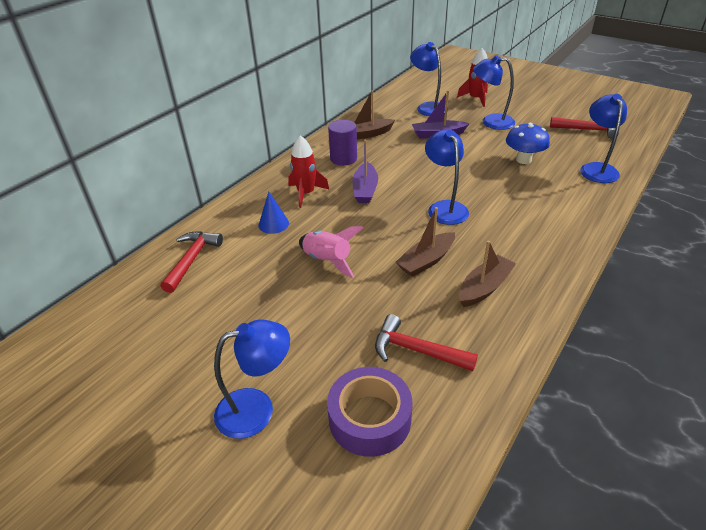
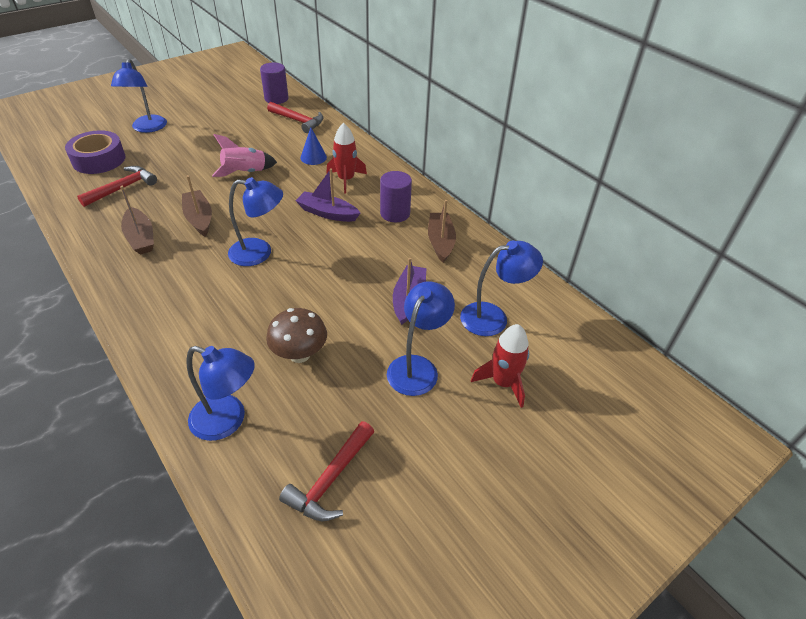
camera: 105 degrees right, 5 degrees up
blue mushroom [506,123,550,164] -> brown mushroom [266,308,327,363]
none -> purple cylinder [260,63,288,104]

